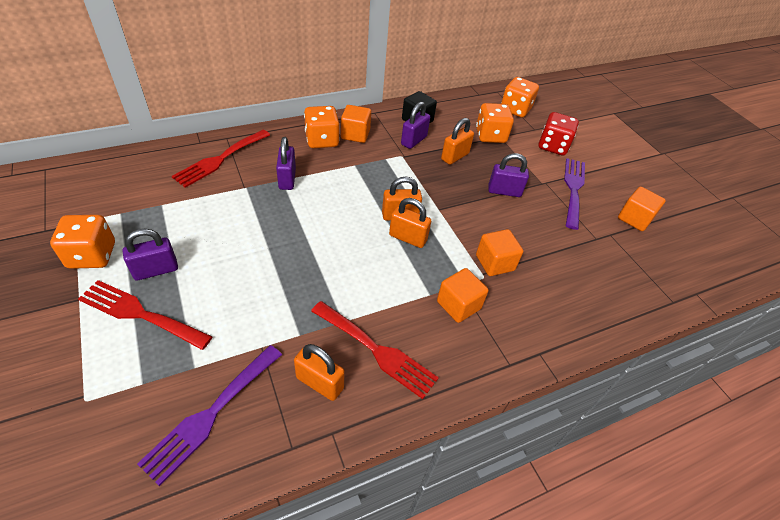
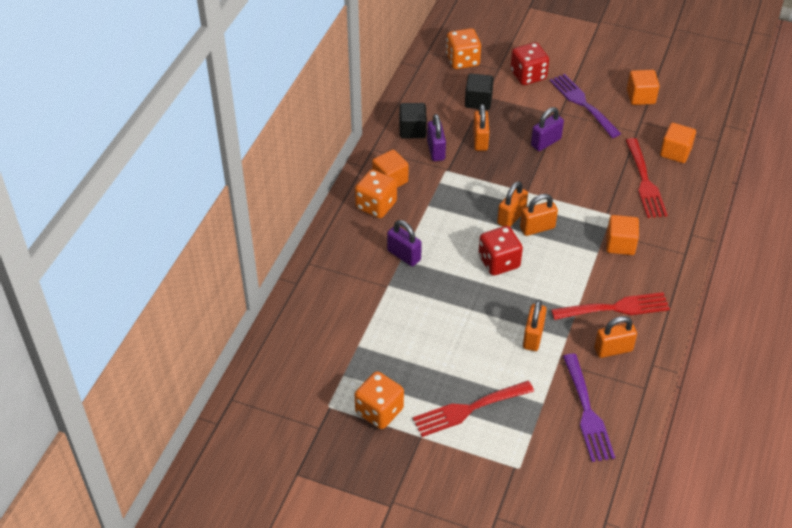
camera: 40 degrees left, 0 degrees up
purple padlock [122,229,178,281] -> none
red fork [172,130,270,188] -> red fork moved to [626,138,668,218]
orange dice [476,103,514,143] -> black cube [465,73,494,110]
orange cube [476,229,523,276] -> orange cube moved to [660,123,696,163]
none -> red dice [479,226,523,276]
none -> orange padlock [523,300,547,351]

